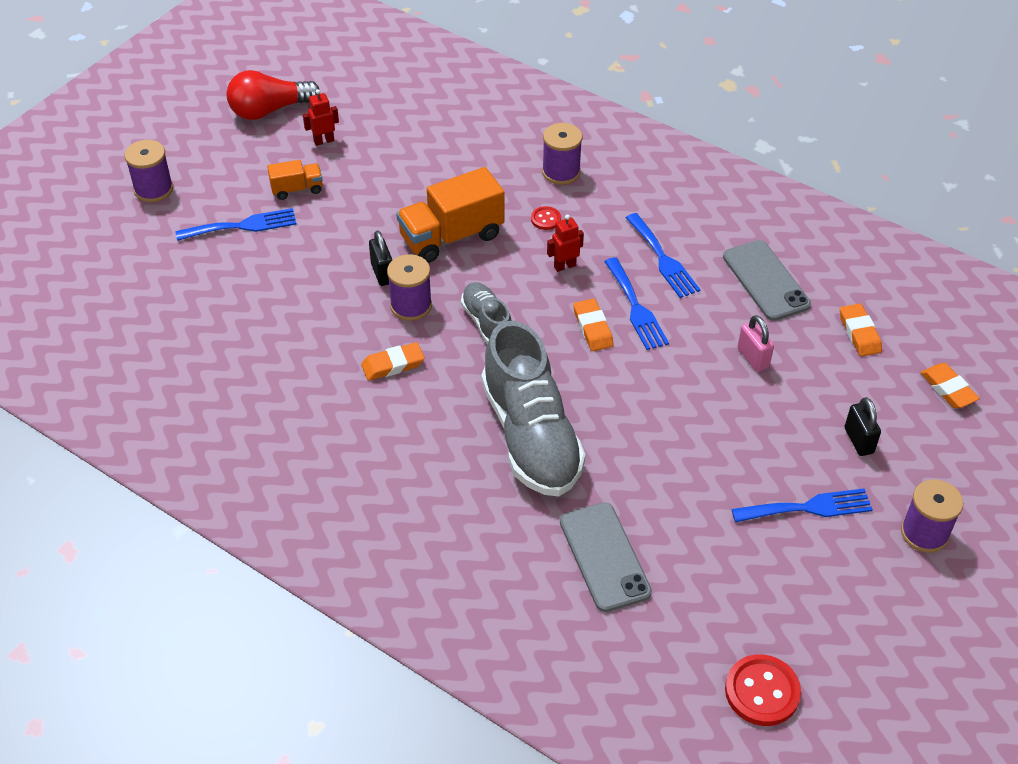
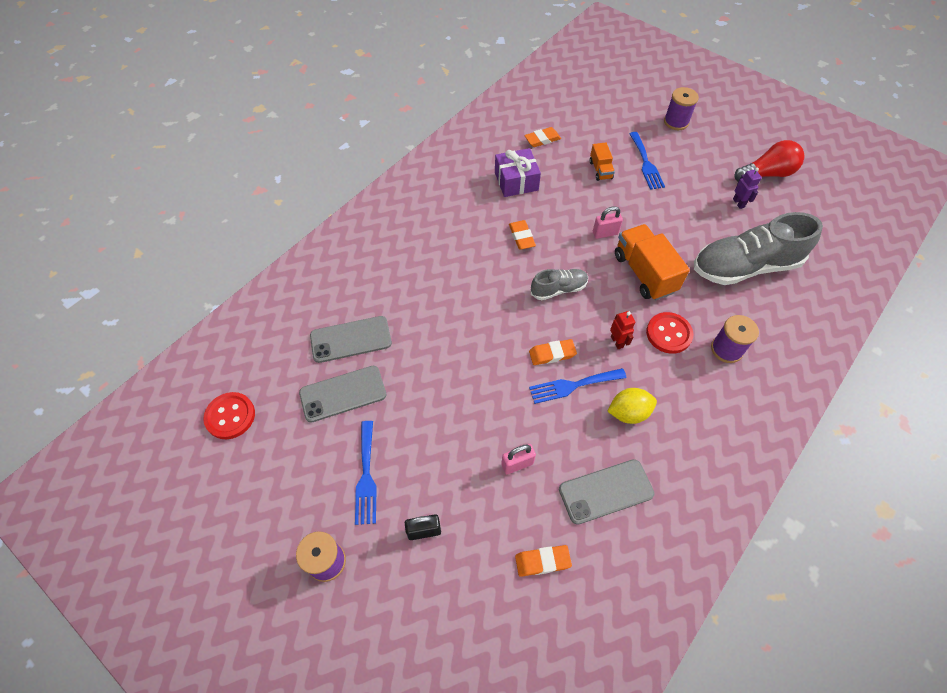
camera: 95 degrees right, 10 degrees up
red light bulb [227,70,320,120] -> red light bulb turned 90 degrees clockwise [734,140,804,182]
orange truck [267,160,323,200] -> orange truck moved to [590,142,615,181]
red robot [303,89,339,146] -> purple robot [733,168,762,209]
black padlock [369,230,392,286] -> pink padlock [593,206,623,239]
purple spool [387,254,432,321] -> none
grey shoe [481,321,586,496] -> grey shoe moved to [694,212,823,285]
red button [531,206,561,230] -> red button [646,312,693,354], size x1.89
blue fork [626,213,701,298] -> yellow lemon [607,388,657,424]
orange eraser [920,363,980,408] -> orange eraser moved to [524,127,561,147]
none -> grey phone [299,366,386,422]
none -> purple gift [495,148,541,197]

